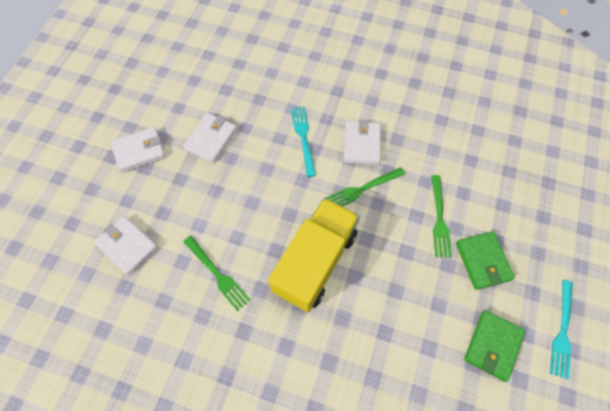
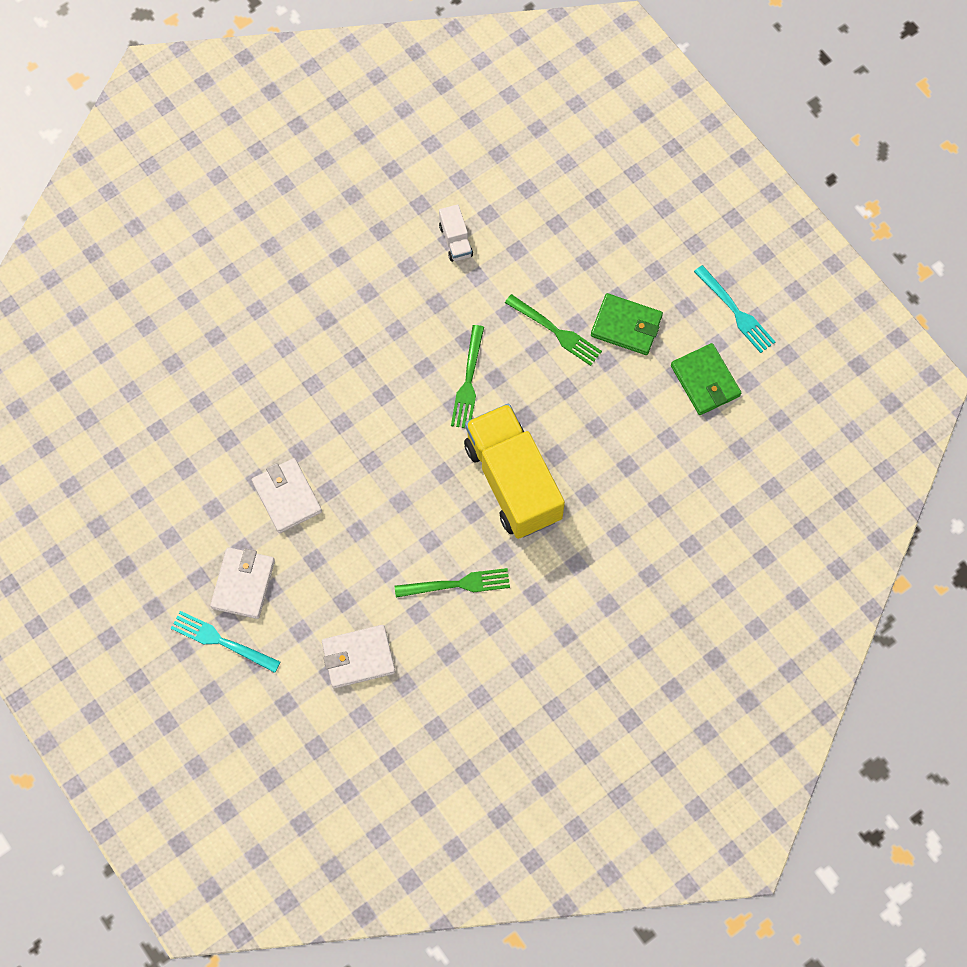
camera: 55 degrees left, 5 degrees up
turquoise fork [291,107,316,177] -> turquoise fork moved to [171,611,280,673]
white wallet [344,120,381,165] -> none
none -> white truck [439,204,473,262]

